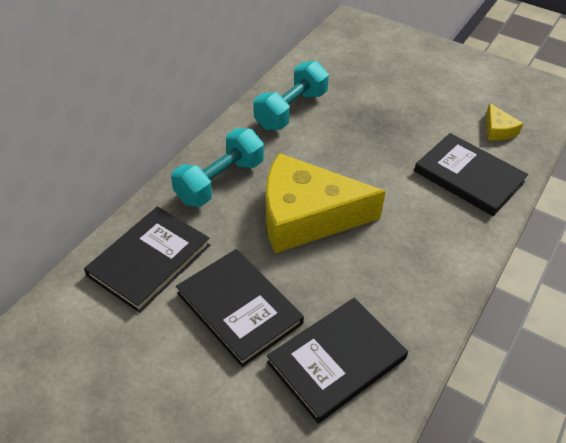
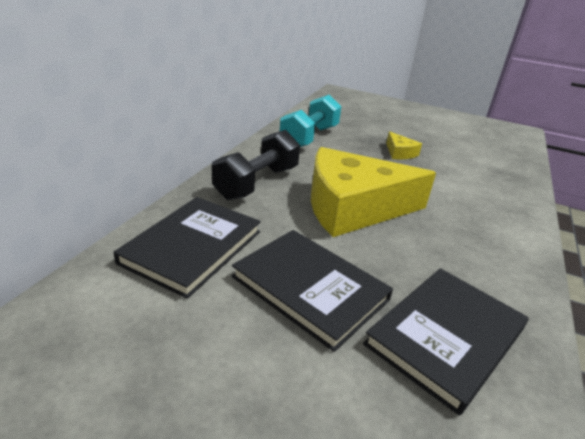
camera: 10 degrees left, 15 degrees down
turquoise dumbbell [171,128,264,207] -> black dumbbell [212,130,300,200]
black book [414,133,528,216] -> none
yellow cheese [486,103,523,141] -> yellow cheese moved to [386,131,422,159]

